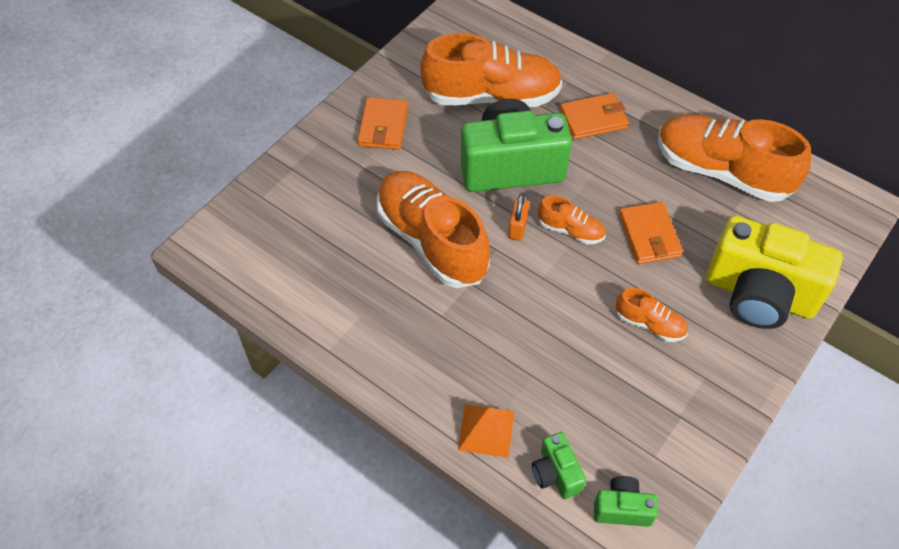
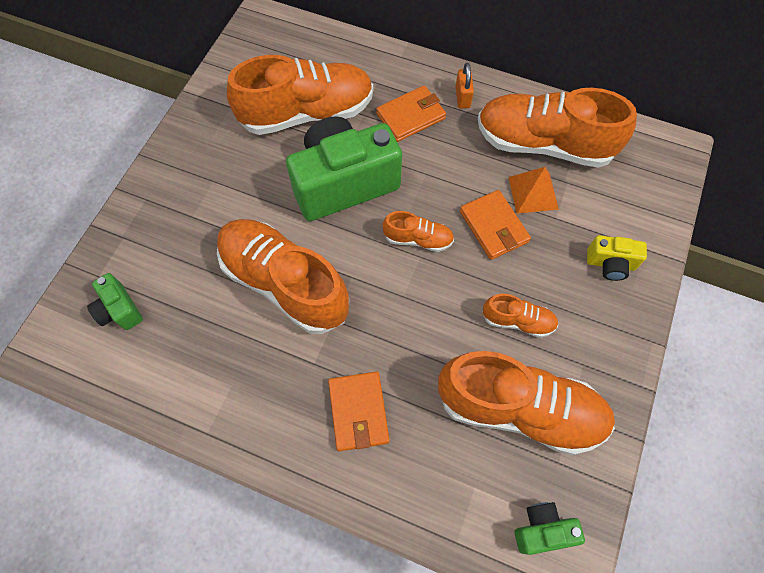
camera: 15 degrees left, 10 degrees up
orange wallet [357,97,408,150] -> orange wallet moved to [328,372,390,451]
orange pyramid [458,404,514,458] -> orange pyramid moved to [508,167,559,214]
orange padlock [508,194,529,241] -> orange padlock moved to [455,63,474,108]
green camera [532,432,586,499] -> green camera moved to [87,273,143,330]
yellow camera [706,216,843,329] -> yellow camera [587,235,647,281], size x0.45
none -> orange shoe [438,351,615,455]

